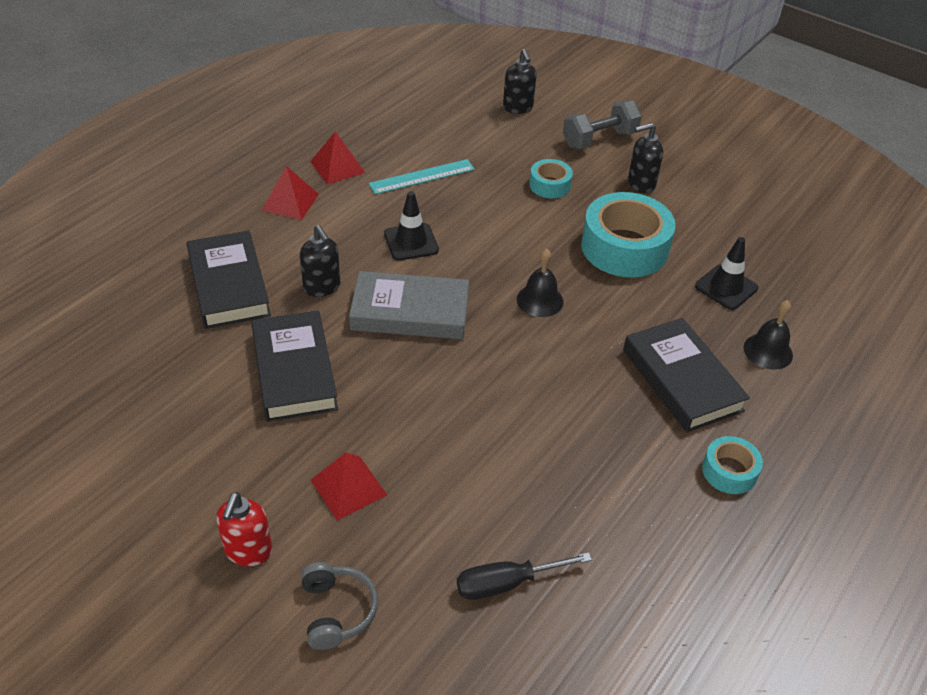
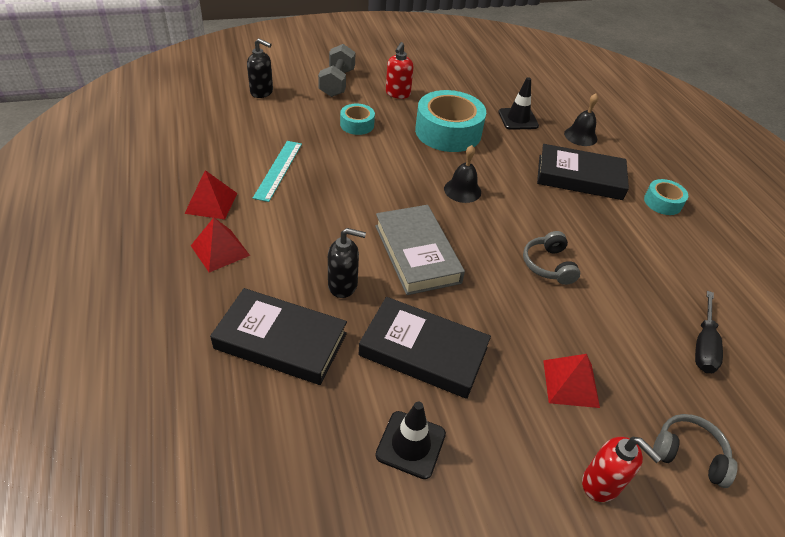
camera: 55 degrees left, 0 degrees up
grey book [349,271,469,339] -> grey book turned 60 degrees counterclockwise [375,205,465,295]
black traffic cone [384,191,439,261] -> black traffic cone moved to [375,402,446,479]
black soap dispenser [628,123,663,193] -> red soap dispenser [386,42,414,99]
none -> grey headphones [523,231,580,285]

